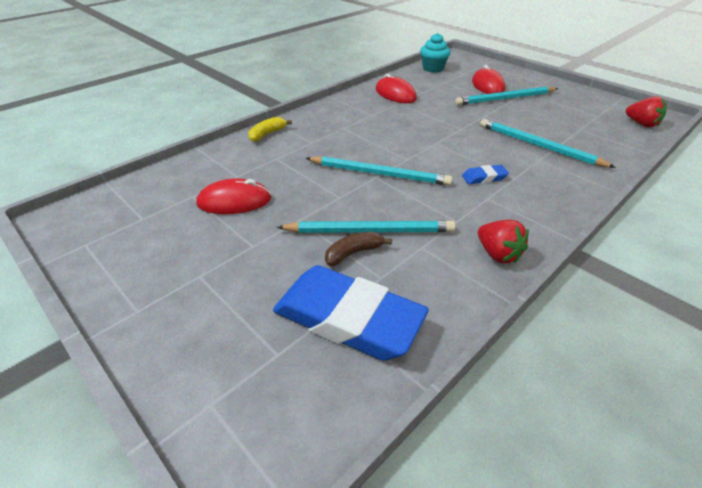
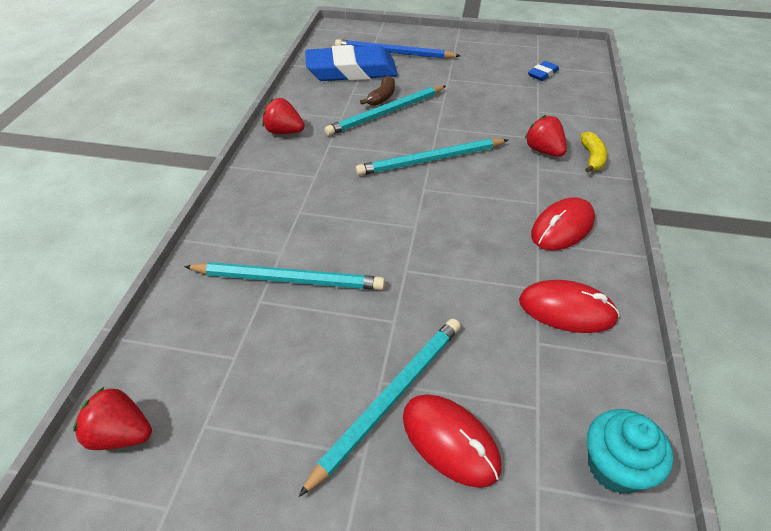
camera: 145 degrees right, 5 degrees up
red mouse [196,178,271,214] -> red mouse moved to [531,197,595,250]
blue eraser [462,165,509,184] -> blue eraser moved to [528,61,559,81]
none -> blue pencil [335,39,460,59]
none -> red strawberry [525,115,567,157]

